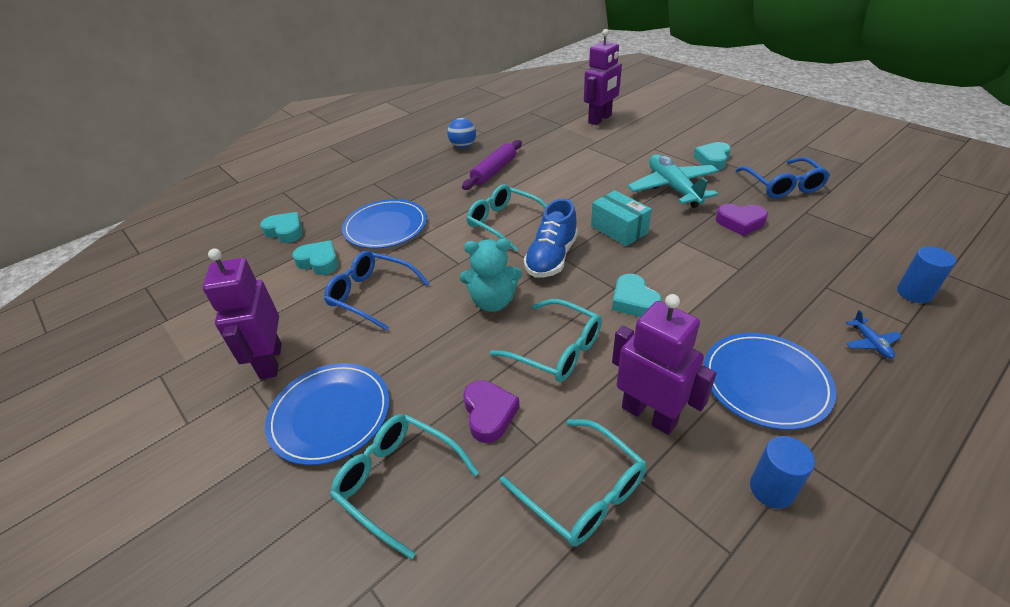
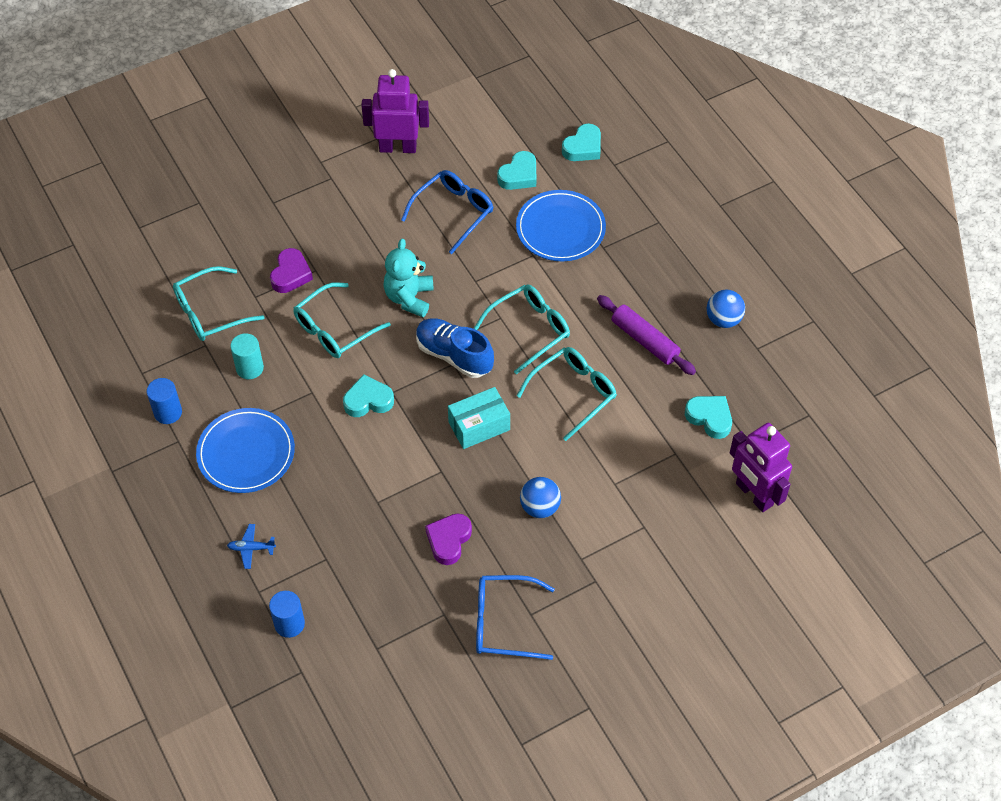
camera: 100 degrees right, 15 degrees up
blue plate [265,363,390,465] -> none
turquoise glasses [330,414,479,560] -> turquoise glasses moved to [517,347,617,441]
purple heart [463,380,520,443] -> purple heart turned 75 degrees counterclockwise [270,248,313,293]
purple robot [612,294,717,435] -> turquoise cylinder [230,333,264,379]
turquoise plane [627,154,719,208] -> blue ball [520,477,561,518]
turquoise heart [693,142,731,170] -> turquoise heart moved to [685,396,732,439]

